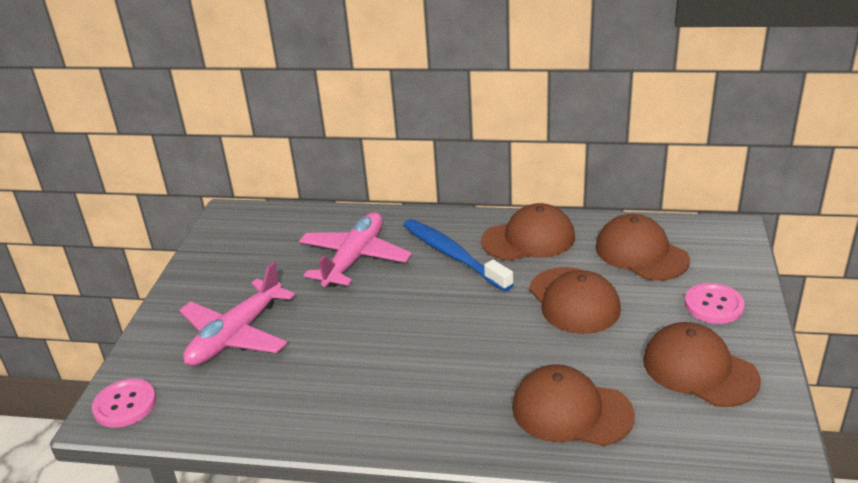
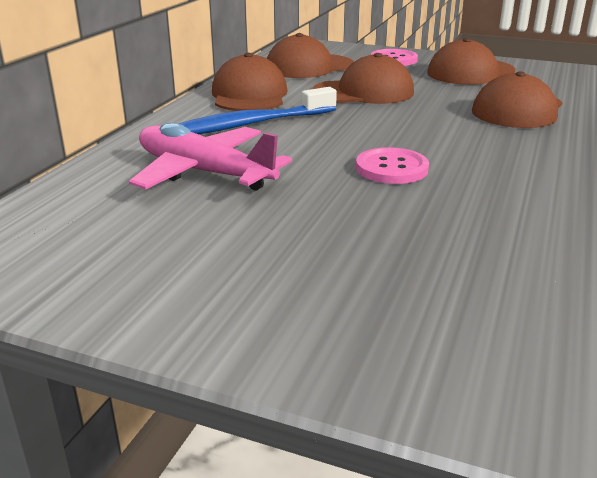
camera: 80 degrees left, 5 degrees down
pink button [92,379,156,428] -> pink button moved to [356,147,429,184]
pink plane [179,262,295,366] -> none

